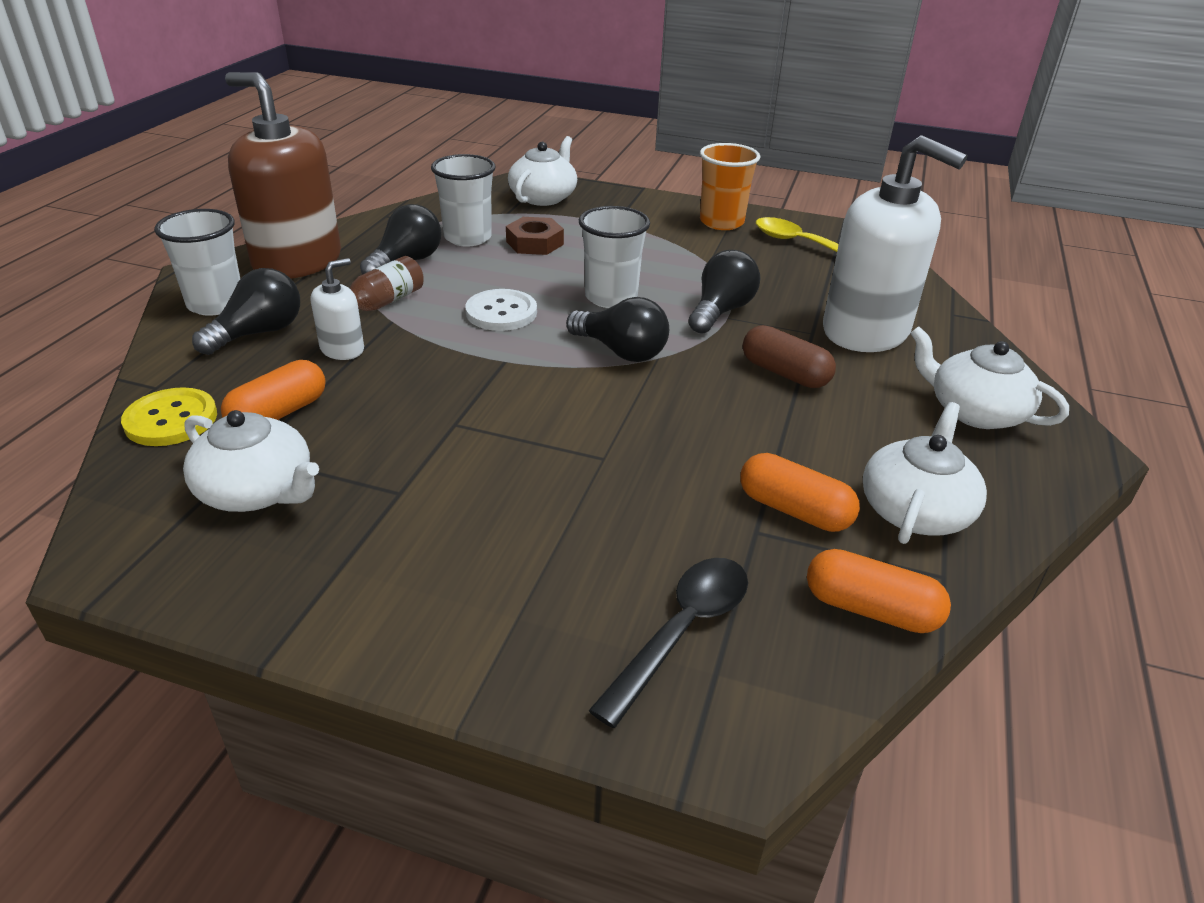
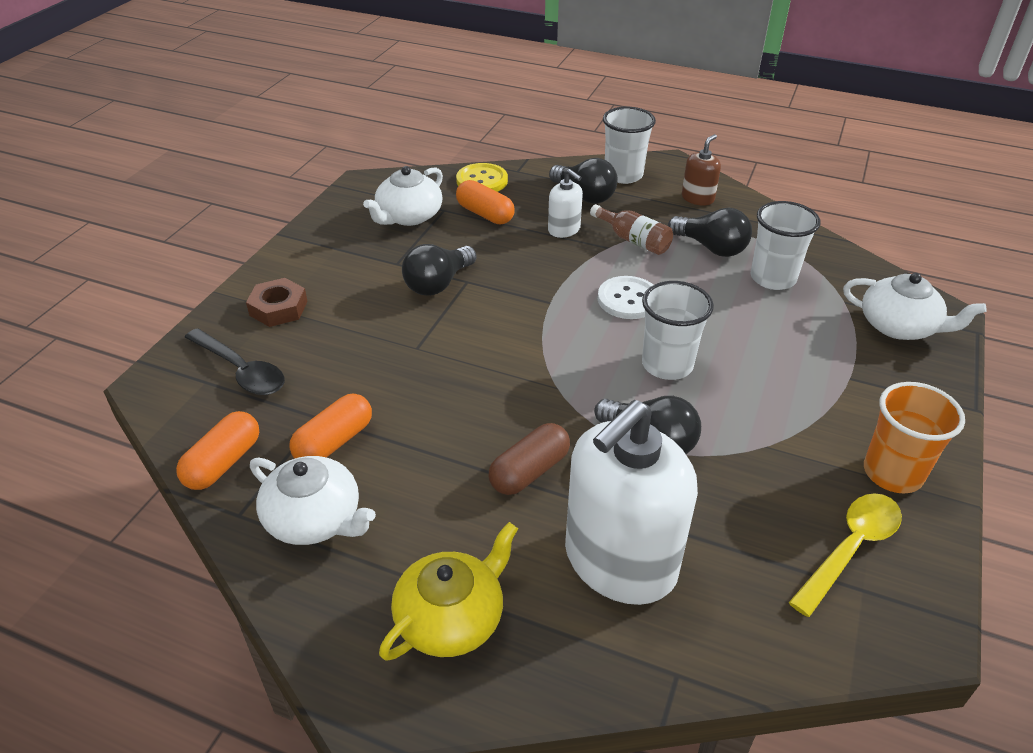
camera: 95 degrees right, 5 degrees up
brown soap dispenser [225,72,341,278] -> brown soap dispenser [682,134,721,206], size x0.45
brown nut [506,217,564,255] -> brown nut moved to [246,278,308,327]
black light bulb [566,297,669,362] -> black light bulb moved to [402,244,476,296]
white teapot [910,326,1069,429] -> yellow teapot [379,522,518,661]

